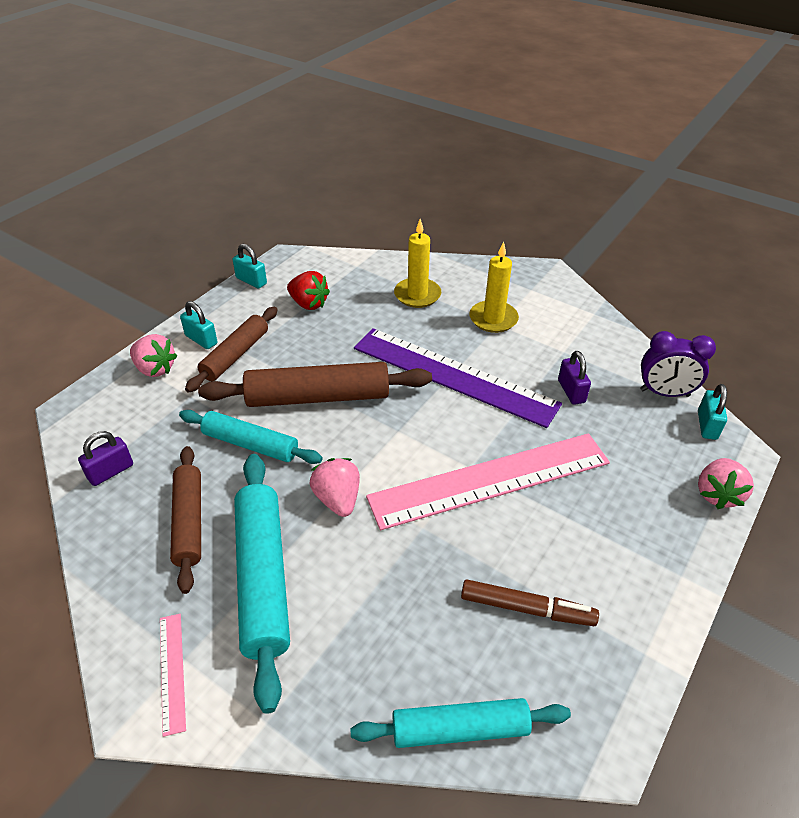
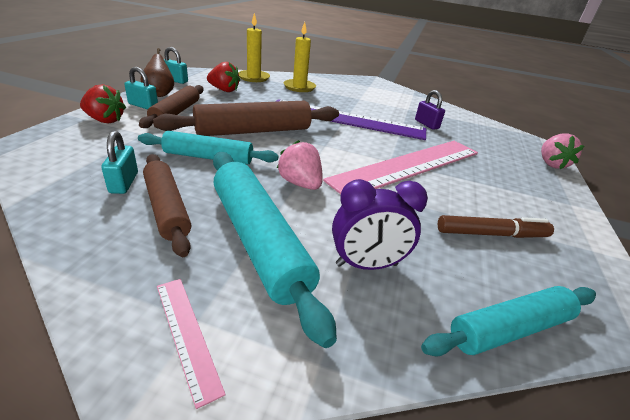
camera: 20 degrees left, 10 degrees down
purple padlock [78,431,133,486] -> none
pink strawberry [130,334,177,377] -> red strawberry [80,84,126,123]
yellow candle [469,242,519,333] -> yellow candle moved to [238,13,270,82]
purple clock [640,331,716,397] -> purple clock moved to [332,179,428,270]
turquoise padlock [698,384,727,440] -> turquoise padlock moved to [101,131,138,194]
none -> brown pear [141,48,174,97]

